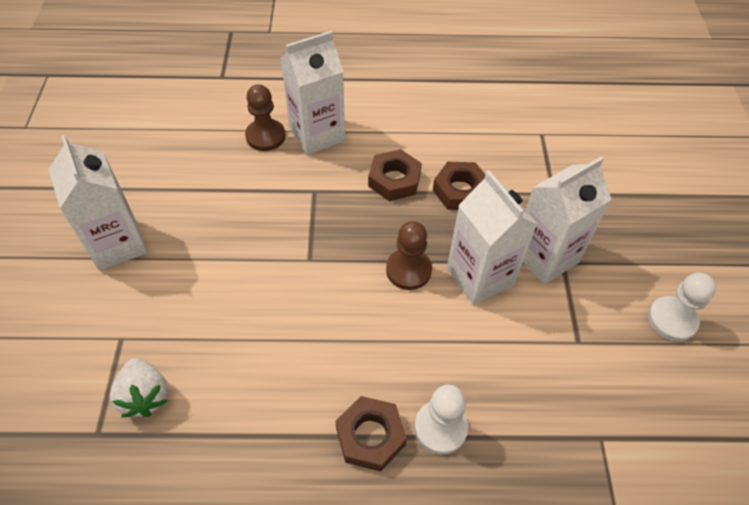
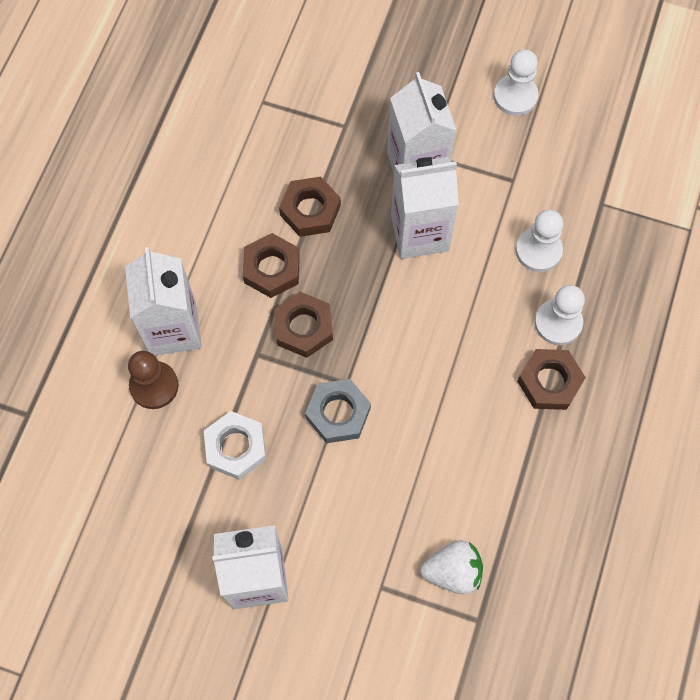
camera: 70 degrees left, 15 degrees up
brown pawn [386,221,432,290] -> none
none -> white nut [204,411,266,480]
none -> brown nut [274,292,333,358]
none -> grey nut [305,379,371,443]
none -> white pawn [516,210,564,272]

